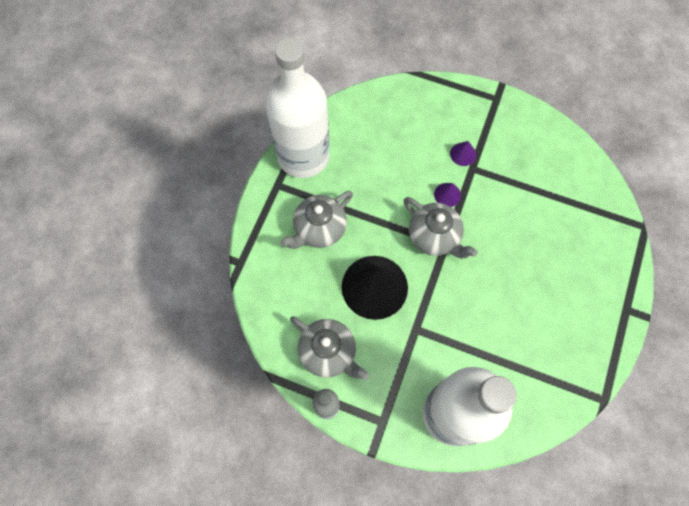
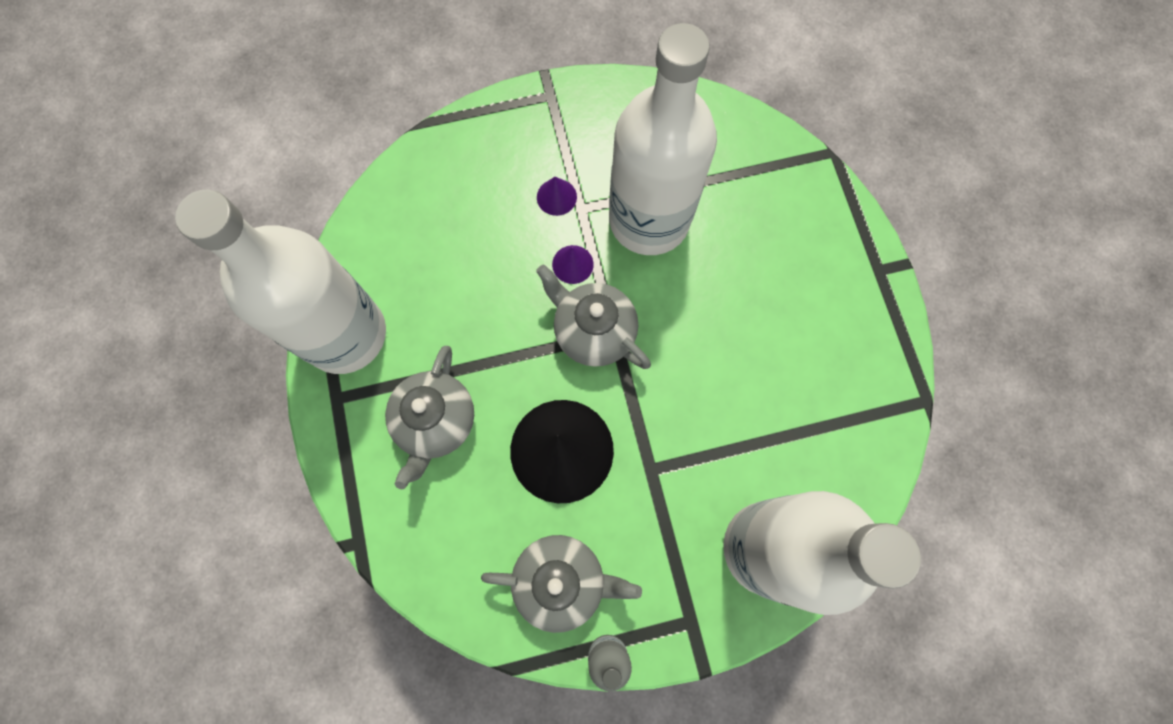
camera: 35 degrees left, 5 degrees up
grey teapot [404,197,478,259] -> grey teapot turned 150 degrees counterclockwise [536,264,651,369]
none -> white bottle [609,23,717,255]

